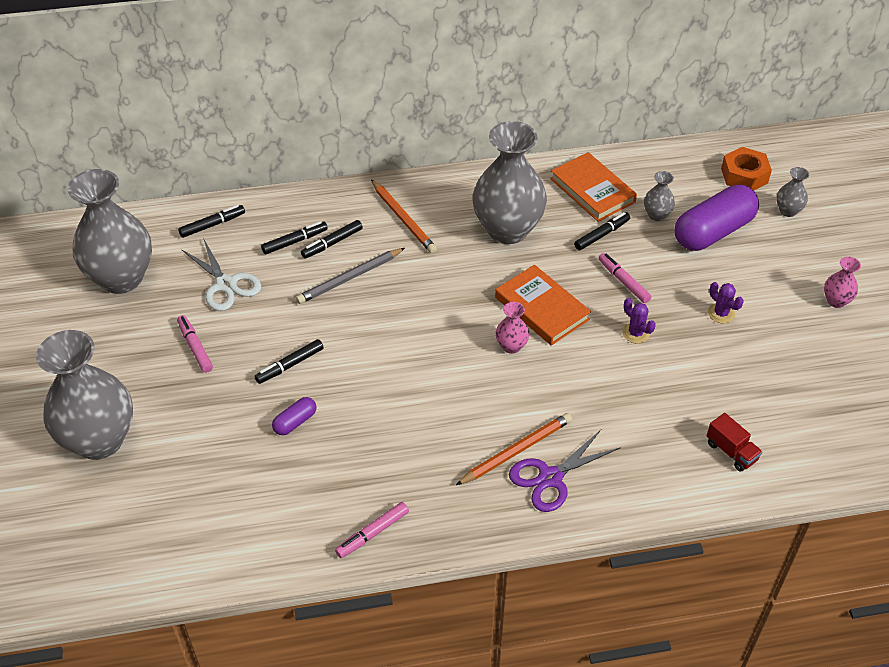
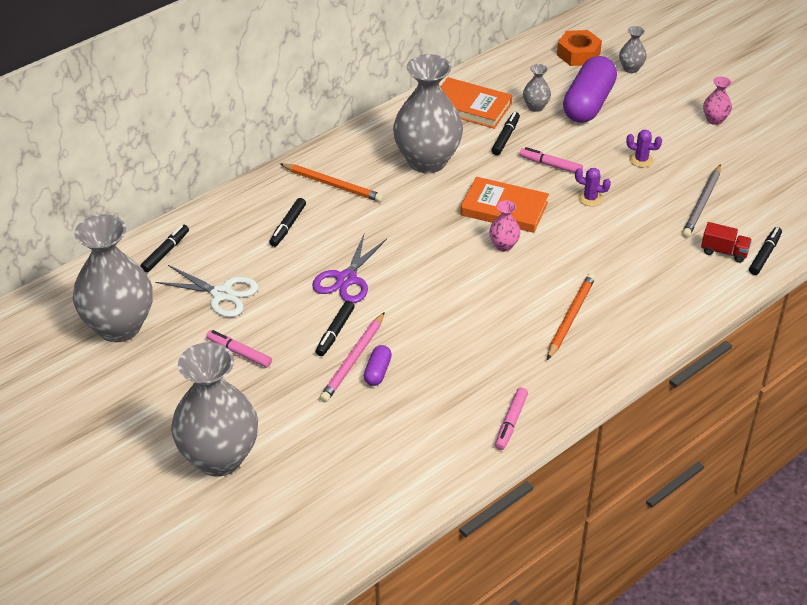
camera: 30 degrees left, 5 degrees down
black marker [261,221,328,254] -> black marker moved to [749,227,782,275]
grey pencil [296,248,405,304] -> grey pencil moved to [682,164,721,238]
purple scissors [509,430,621,512] -> purple scissors moved to [312,234,387,303]
none -> pink pencil [320,312,385,402]

